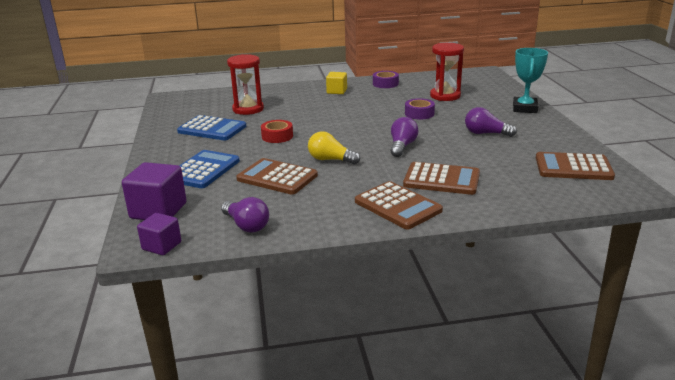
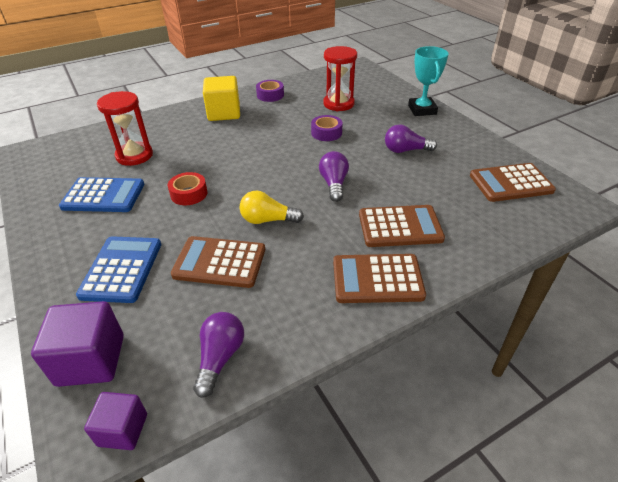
camera: 20 degrees left, 15 degrees up
purple light bulb [221,197,269,233] -> purple light bulb turned 105 degrees counterclockwise [193,312,244,398]
yellow cube [326,72,347,94] -> yellow cube [203,76,240,121], size x1.64
brown calculator [355,181,443,230] -> brown calculator turned 150 degrees clockwise [333,254,426,303]

